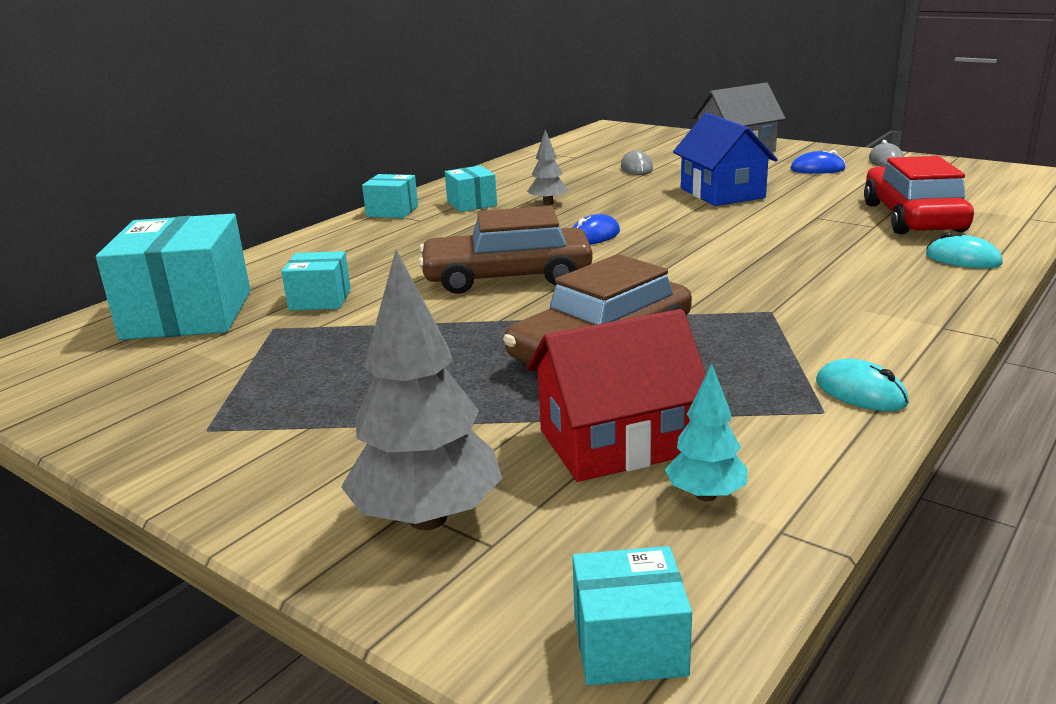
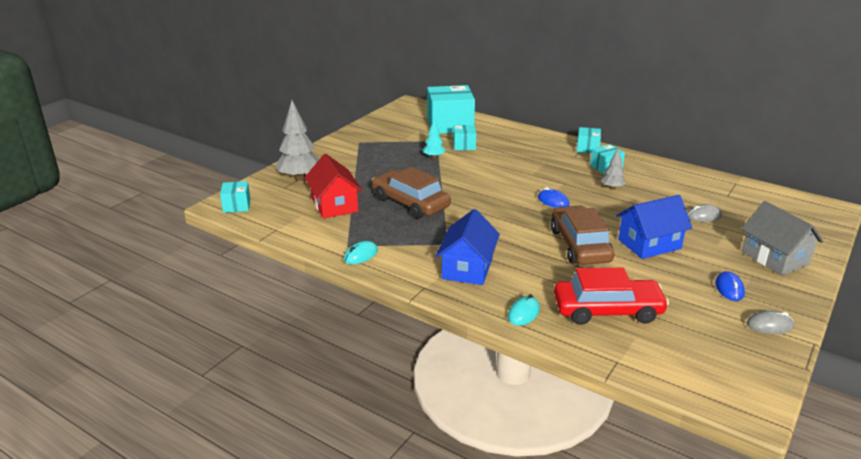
camera: 85 degrees right, 5 degrees up
brown car [419,206,593,294] -> brown car moved to [551,206,614,265]
turquoise tree [665,364,747,502] -> turquoise tree moved to [423,119,446,159]
none -> blue house [436,209,500,285]

